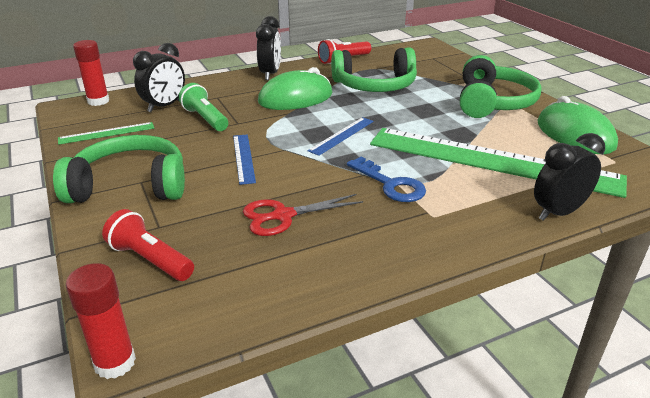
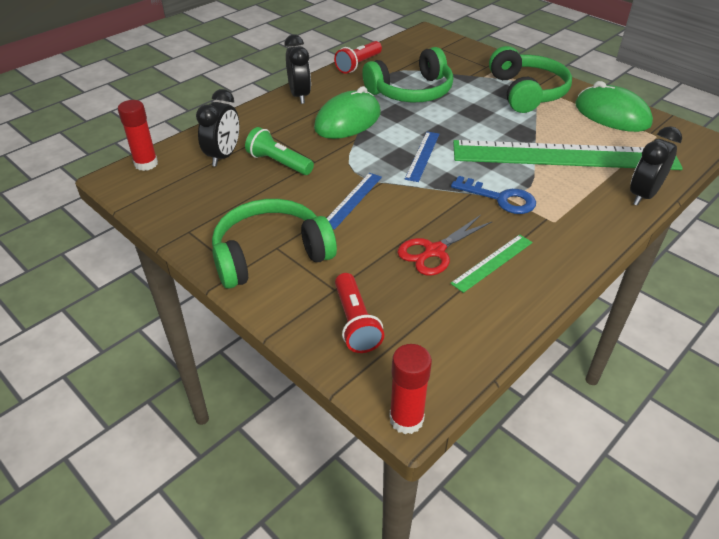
camera: 20 degrees left, 10 degrees up
green ruler [58,122,154,145] -> green ruler moved to [450,234,533,293]
red flashlight [102,209,194,281] -> red flashlight turned 120 degrees counterclockwise [335,273,384,353]
blue ruler [233,134,256,185] -> blue ruler turned 60 degrees clockwise [327,173,382,230]

